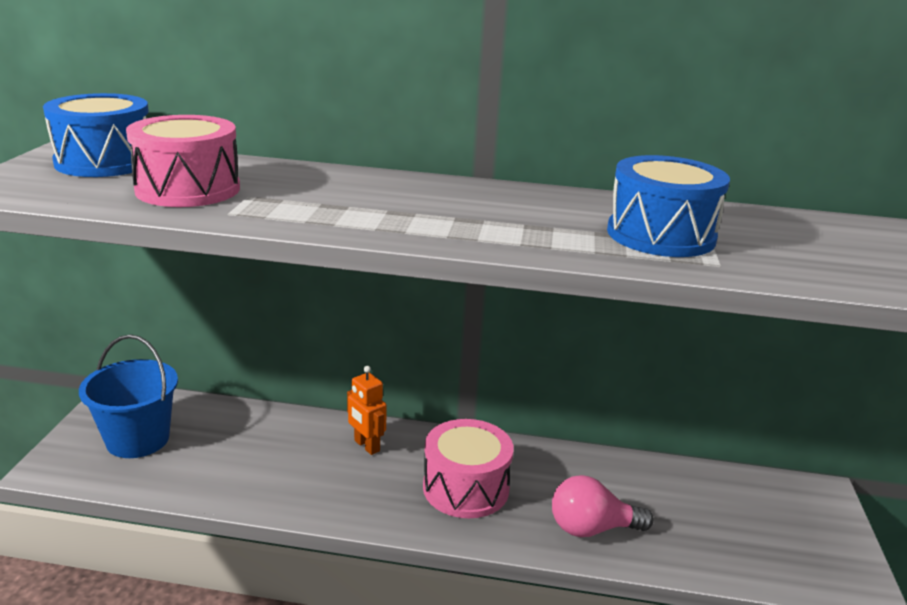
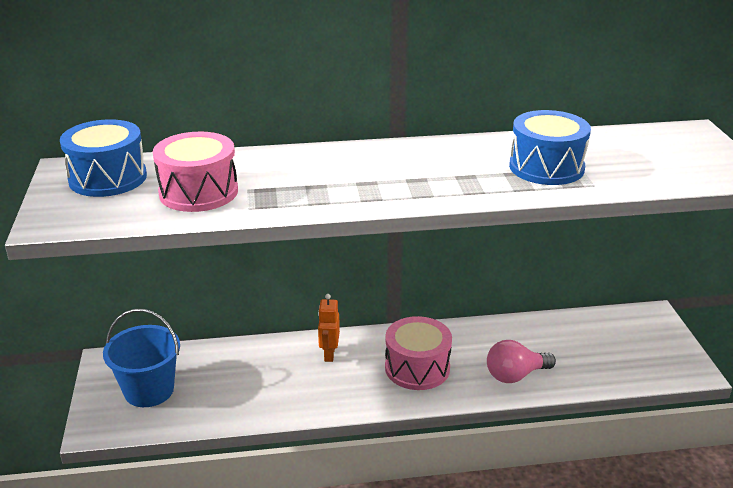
camera: 15 degrees left, 5 degrees up
orange robot [347,366,387,455] -> orange robot turned 60 degrees clockwise [318,294,340,362]

